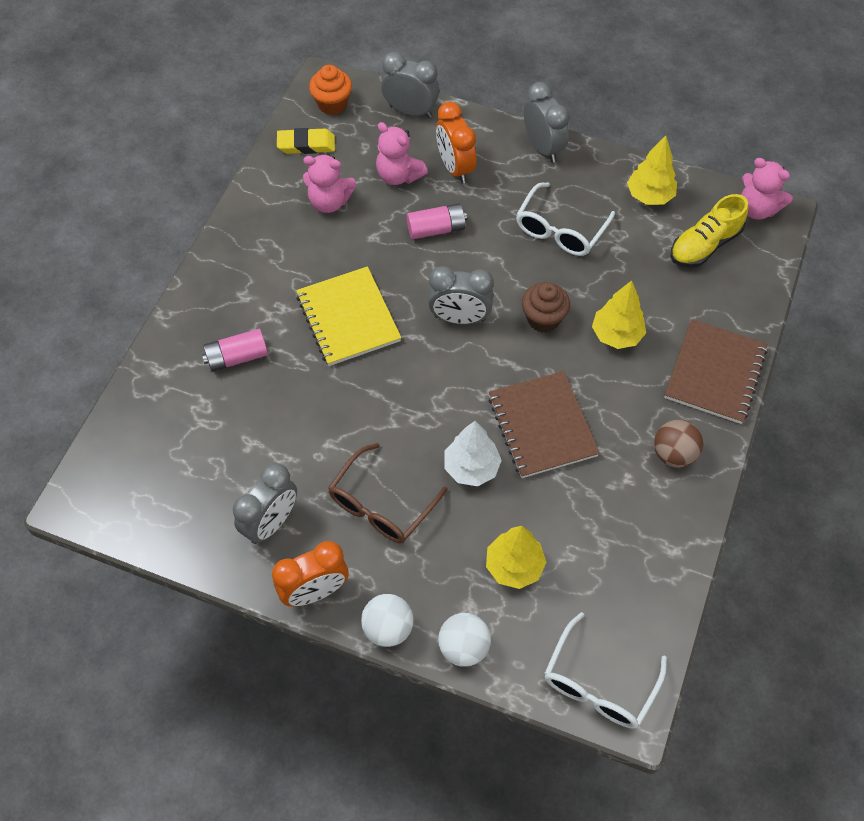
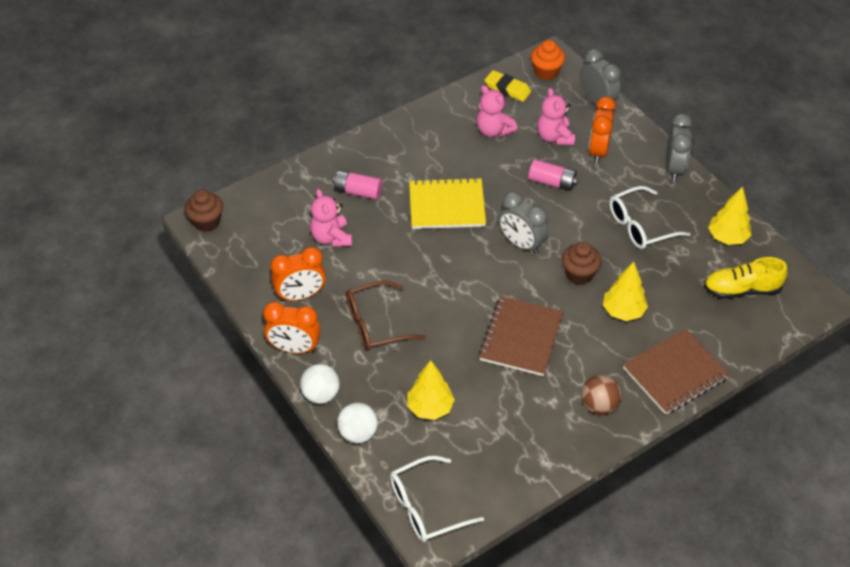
camera: 35 degrees right, 10 degrees down
grey clock [233,463,297,544] -> orange clock [270,247,326,302]
yellow notebook [296,266,401,366] -> yellow notebook turned 75 degrees clockwise [409,177,486,229]
white tree [445,421,502,486] -> none
pink teddy bear [741,158,793,219] -> pink teddy bear moved to [310,189,352,247]
none -> brown cupcake [185,190,223,232]

